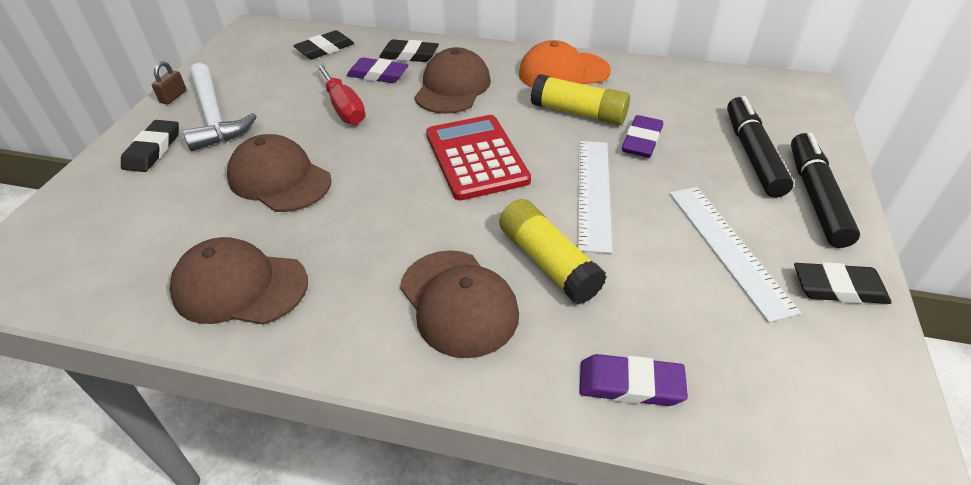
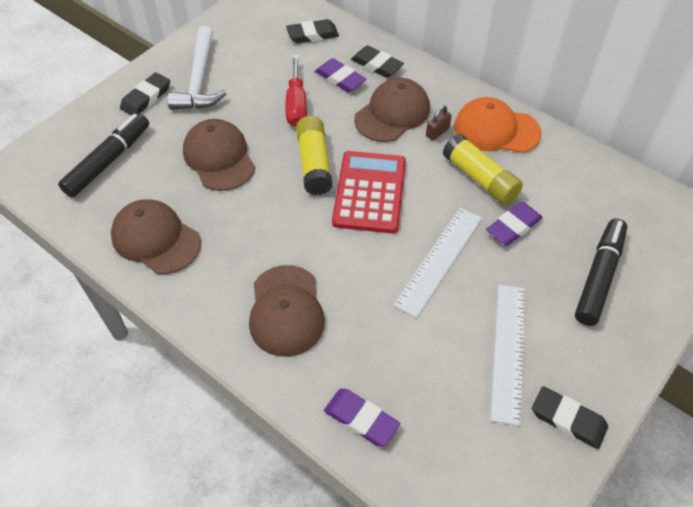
camera: 25 degrees right, 10 degrees up
brown padlock [152,61,187,105] -> brown padlock moved to [426,106,452,141]
yellow glue stick [499,199,607,304] -> yellow glue stick moved to [296,116,333,195]
black marker [791,133,860,248] -> black marker moved to [58,113,149,197]

